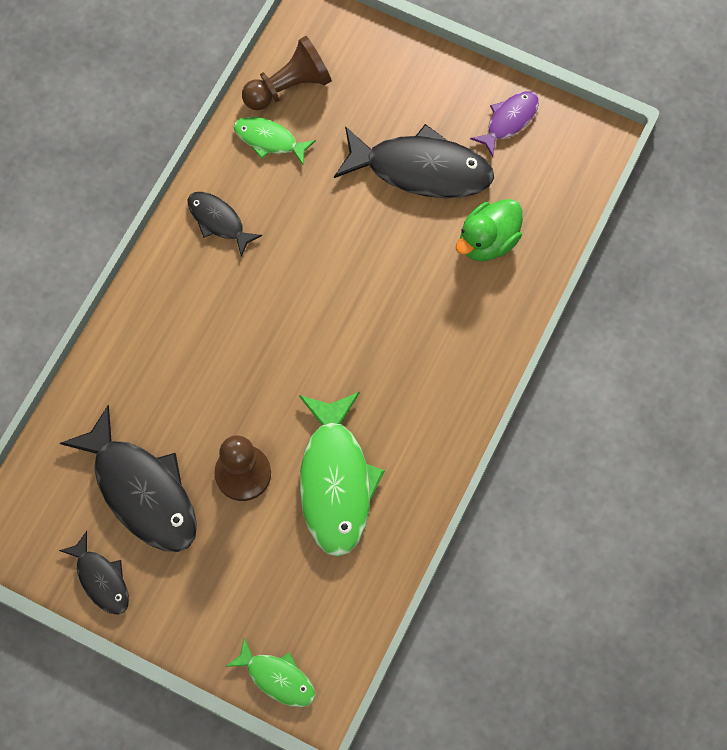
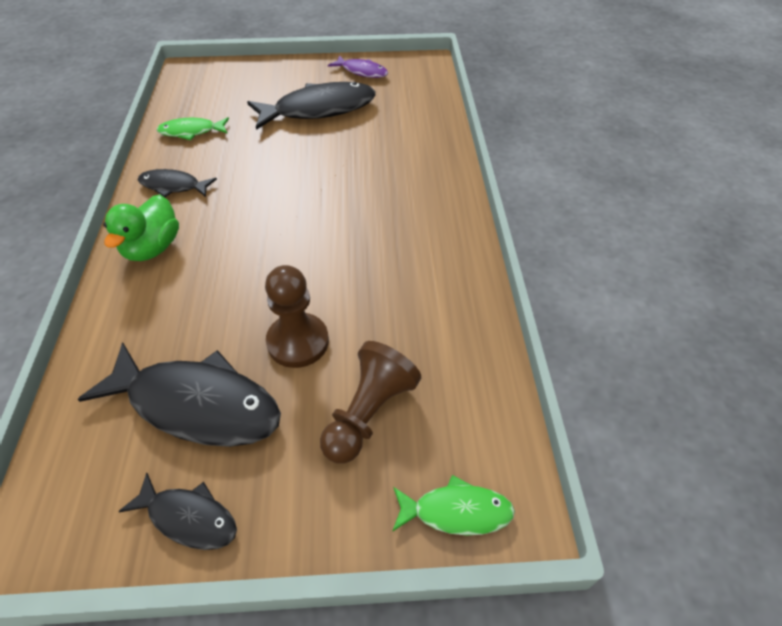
camera: 30 degrees left, 20 degrees down
brown pawn [242,36,332,110] -> brown pawn moved to [320,341,421,464]
green fish [299,392,385,557] -> none
green duck [456,199,523,261] -> green duck moved to [103,195,179,261]
purple fish [470,91,539,157] -> purple fish turned 105 degrees clockwise [328,55,388,78]

